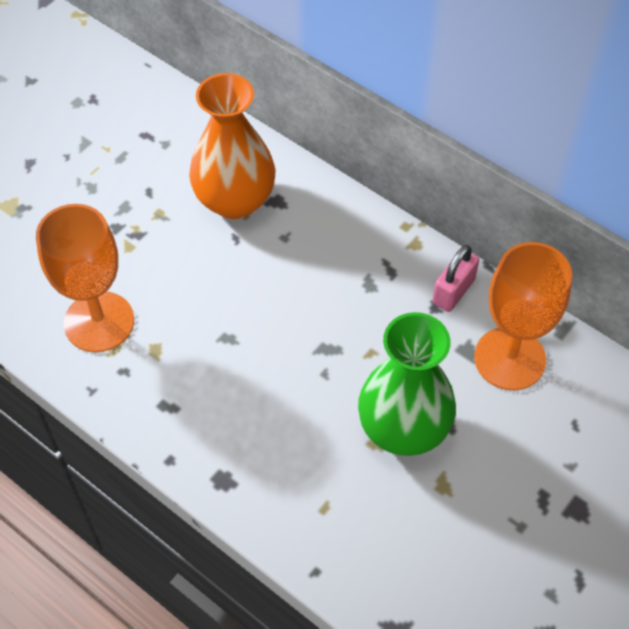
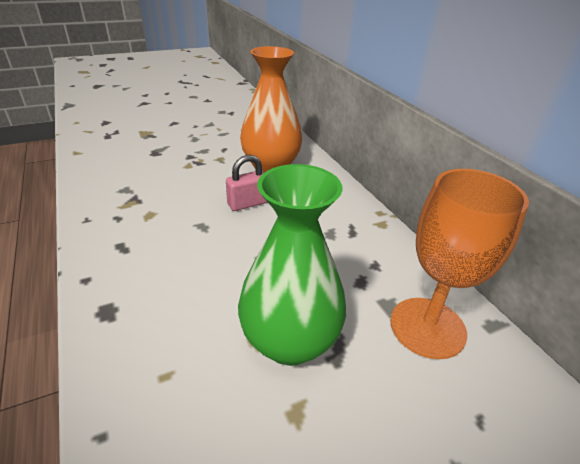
camera: 25 degrees right, 20 degrees down
orange goblet [36,204,134,352] -> none
pink padlock [432,245,479,312] -> pink padlock moved to [226,155,267,211]

